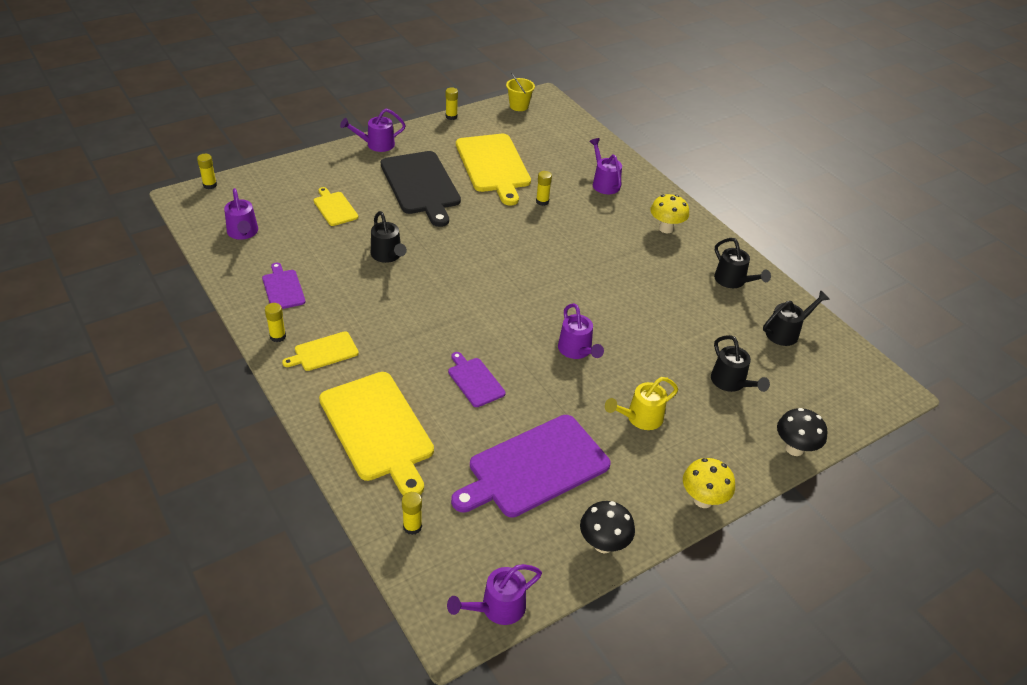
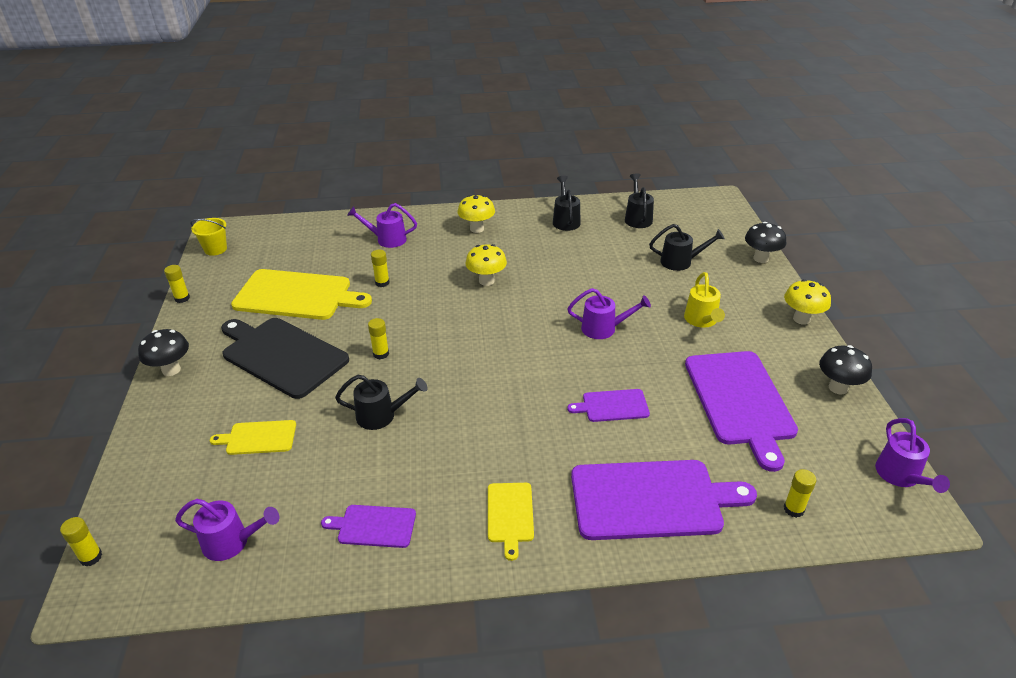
camera: 60 degrees left, 5 degrees down
yellow glue stick [265,303,286,342] -> yellow glue stick moved to [368,318,389,359]
yellow cutting board [319,372,434,496] -> purple cutting board [571,460,757,540]
purple watering can [340,108,406,152] -> black mushroom [138,329,189,376]
black cutting board [381,151,461,227] -> black cutting board turned 150 degrees counterclockwise [221,318,349,399]
black watering can [714,238,771,288] -> black watering can turned 90 degrees counterclockwise [553,176,581,231]
none -> yellow mushroom [465,244,507,286]

